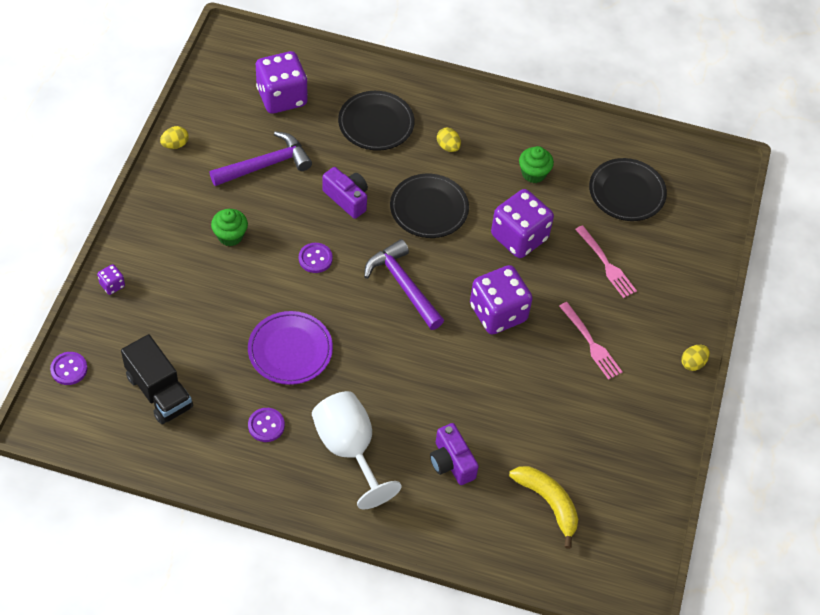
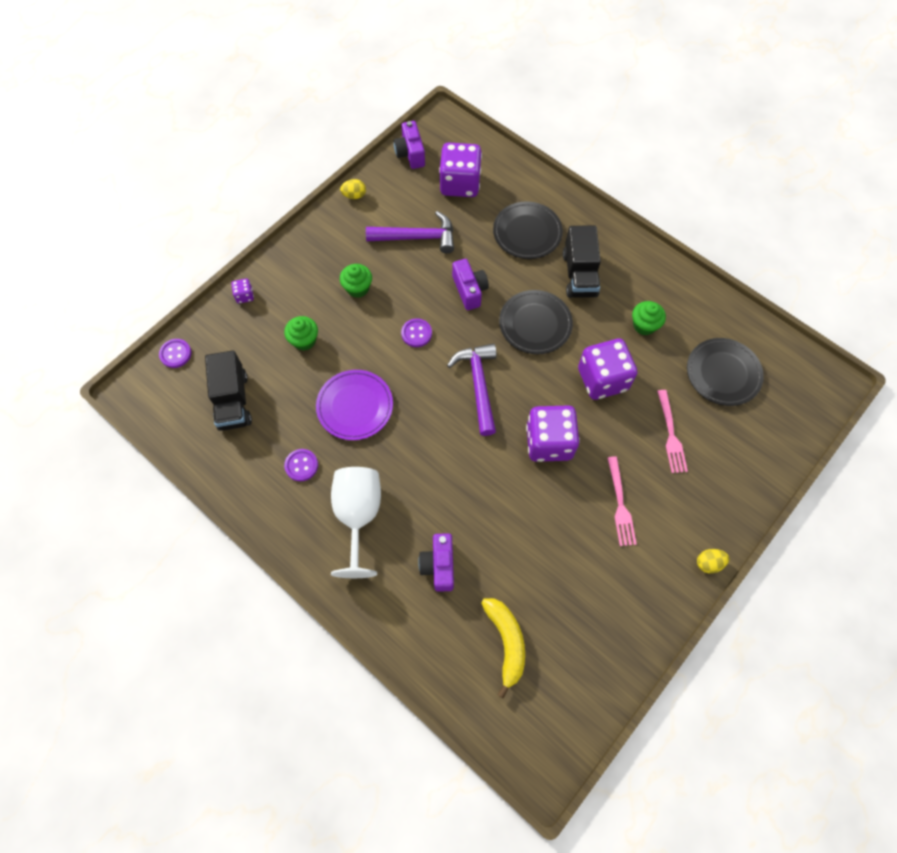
camera: 30 degrees right, 10 degrees up
yellow egg [437,128,461,152] -> black truck [563,225,601,298]
none -> green cupcake [284,316,318,351]
none -> purple camera [394,121,425,169]

